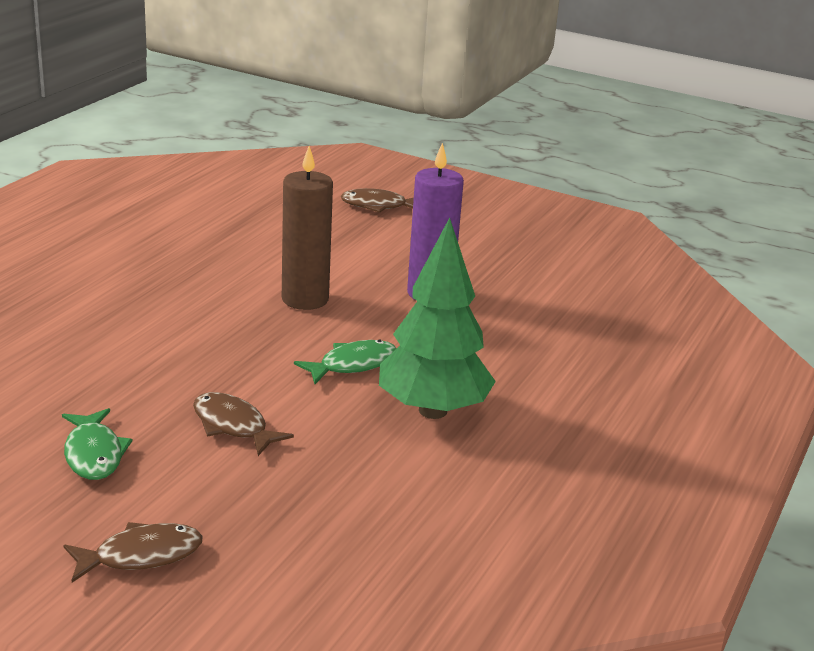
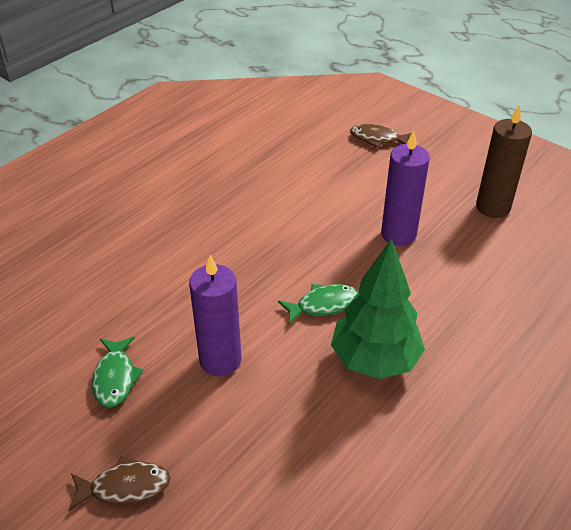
camera: 15 degrees right, 15 degrees up
brown fish [193,392,294,456] -> purple candle [189,255,241,376]
brown candle [282,146,333,310] -> brown candle moved to [476,105,532,218]

